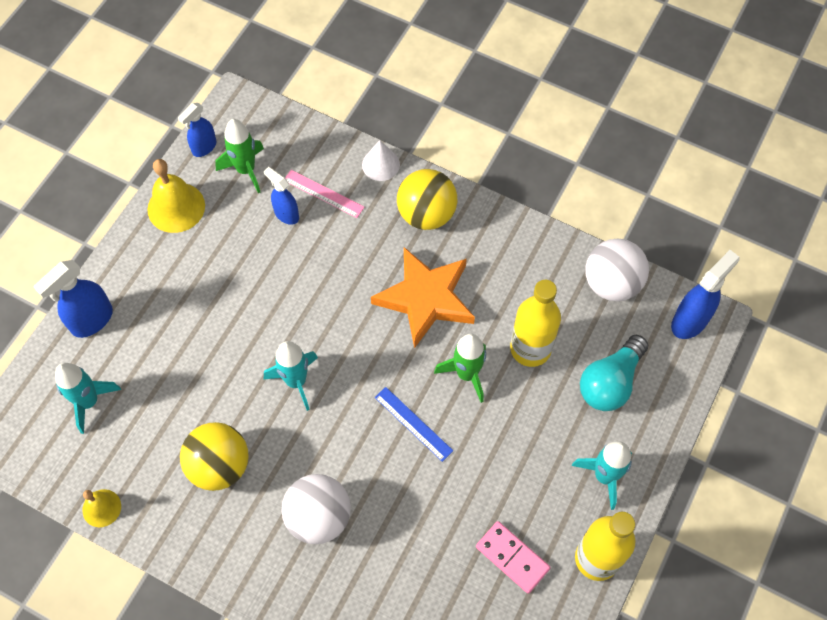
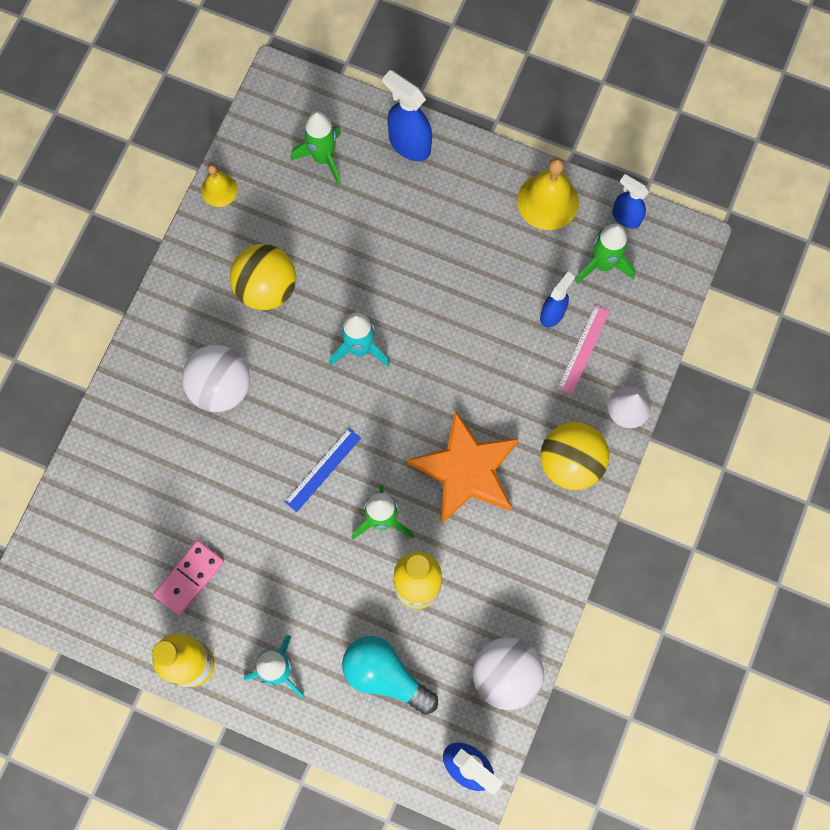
camera: 85 degrees right, 10 degrees up
turquoise rocket [55,363,121,434] -> green rocket [291,111,341,185]

